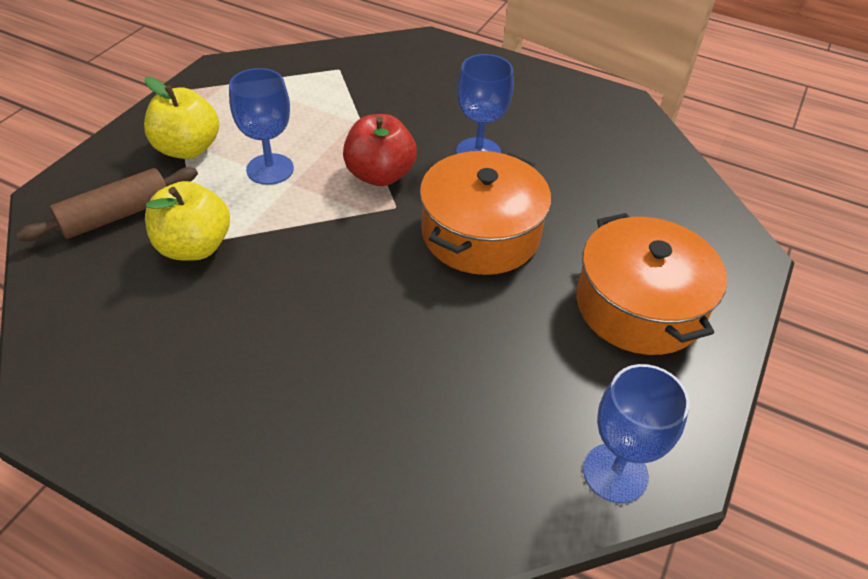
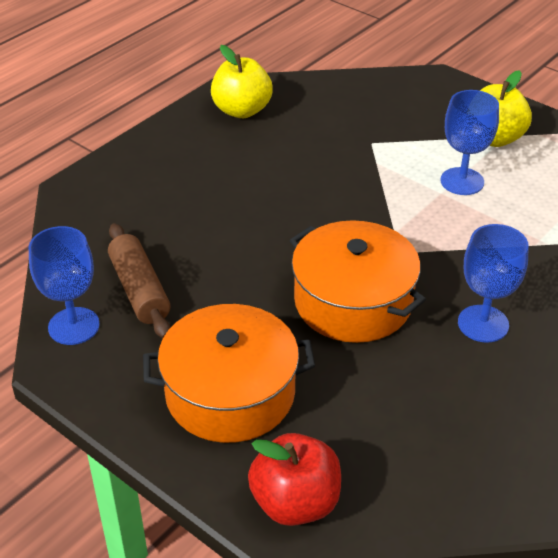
camera: 105 degrees right, 5 degrees down
brown rolling pin [16,167,198,241] -> brown rolling pin moved to [108,223,171,338]
yellow apple [145,181,230,261] -> yellow apple moved to [211,45,273,118]
red apple [343,114,417,186] -> red apple moved to [248,433,341,526]

